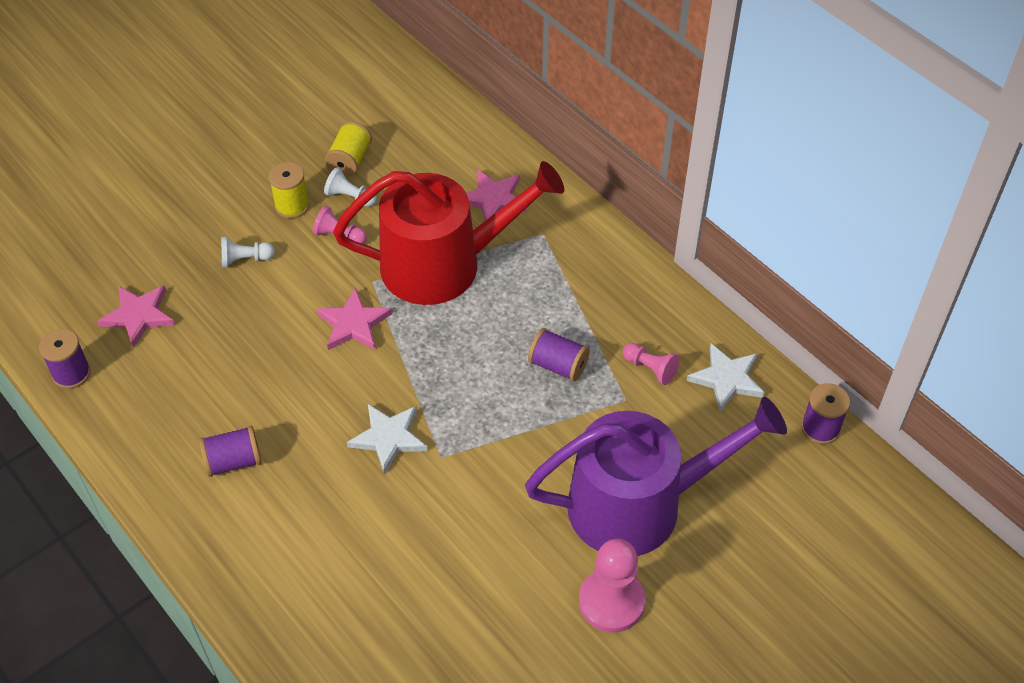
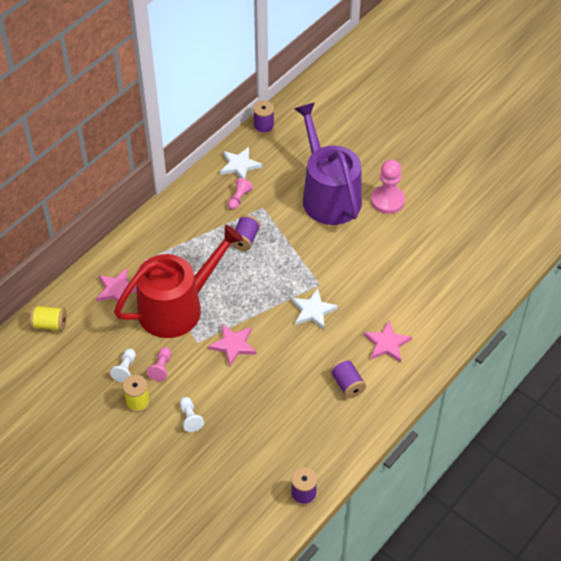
camera: 100 degrees left, 0 degrees up
pink star [97,285,175,348] -> pink star moved to [364,321,412,363]
yellow spool [325,121,372,176] -> yellow spool moved to [30,305,67,331]
red watering can [333,161,564,305] -> red watering can turned 75 degrees clockwise [114,225,243,338]

